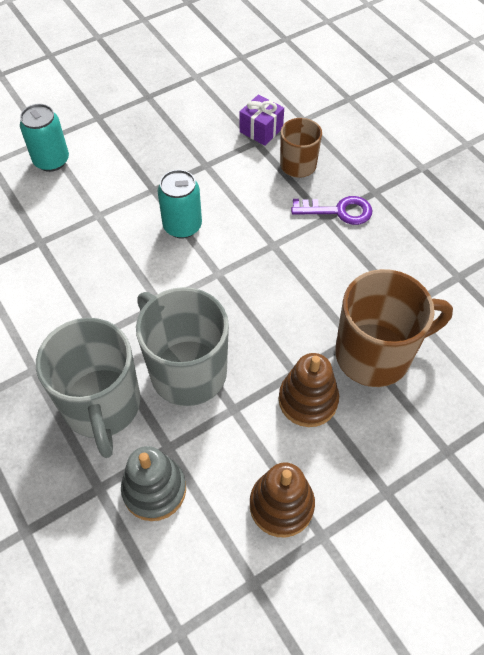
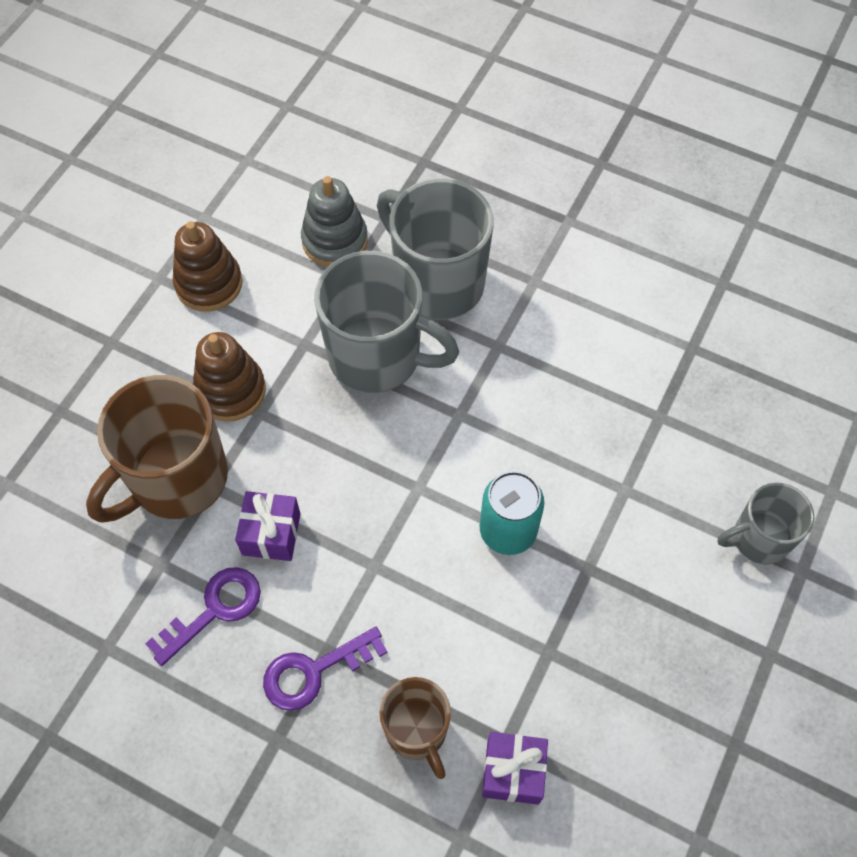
camera: 150 degrees right, 5 degrees up
turquoise can [20,104,69,172] -> grey mug [717,483,814,565]
none -> purple key [145,567,261,666]
none -> purple gift [235,491,301,561]

